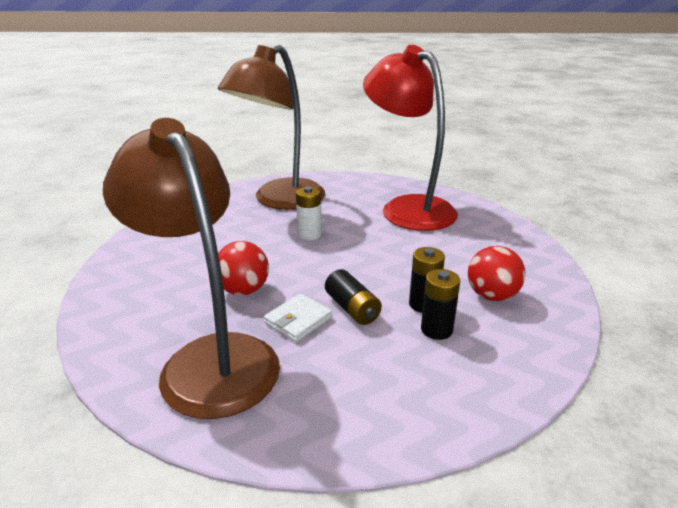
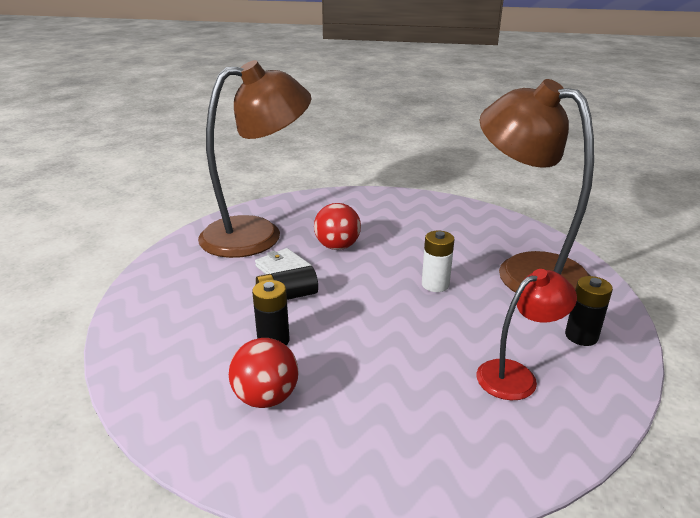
camera: 100 degrees right, 0 degrees up
red lamp [363,45,458,231] -> red lamp [476,269,577,400], size x0.51
black battery [421,269,460,340] -> black battery moved to [565,276,613,346]

